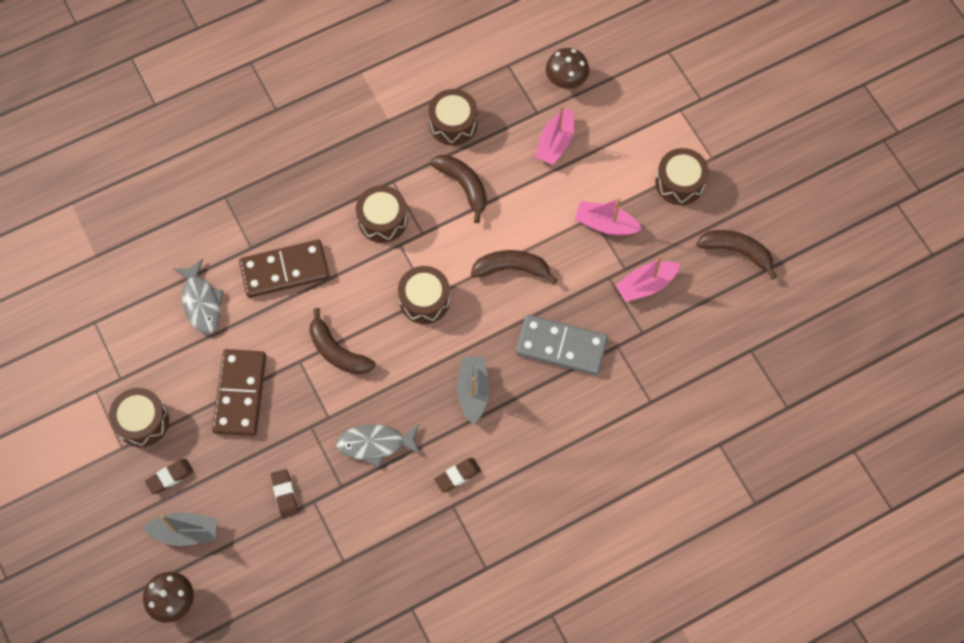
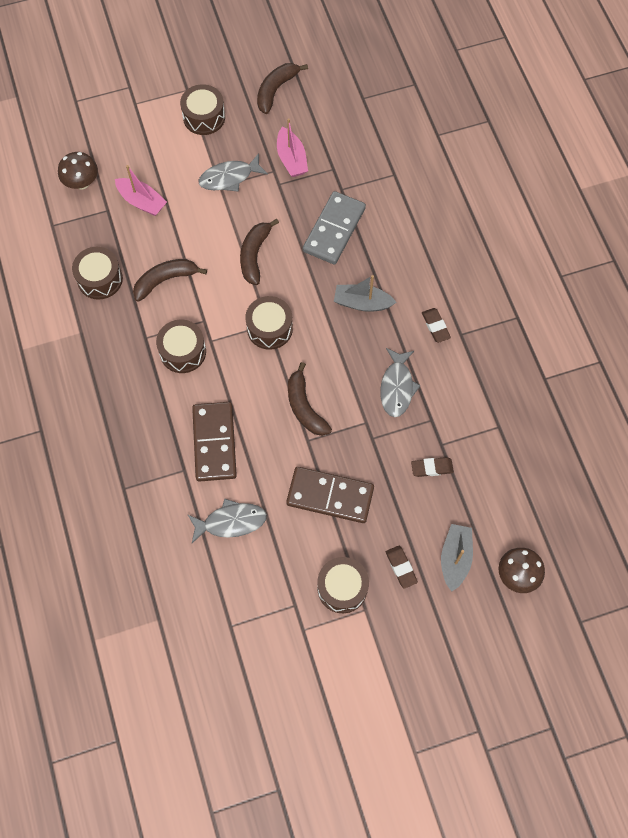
camera: 80 degrees left, 0 degrees up
brown banana [310,308,376,375] -> brown banana turned 105 degrees clockwise [288,362,332,436]
pink boat [575,198,642,235] -> grey fish [199,153,268,192]

